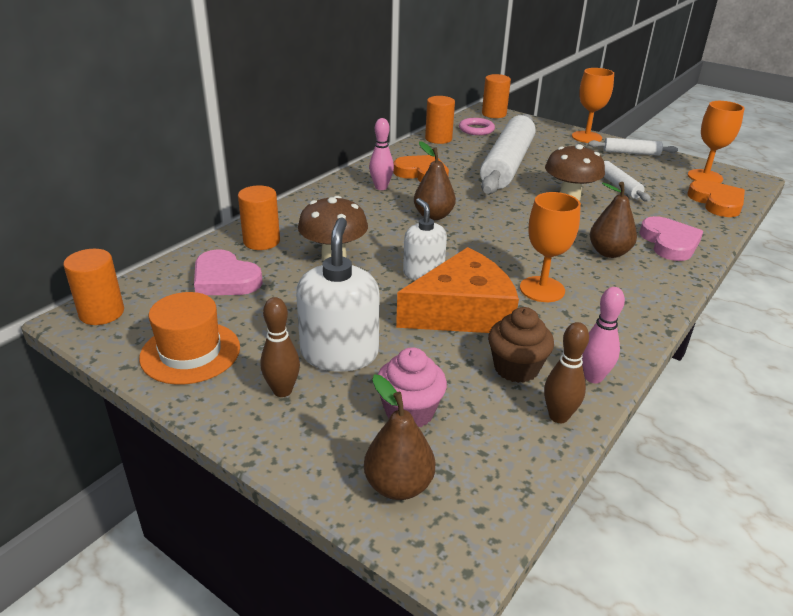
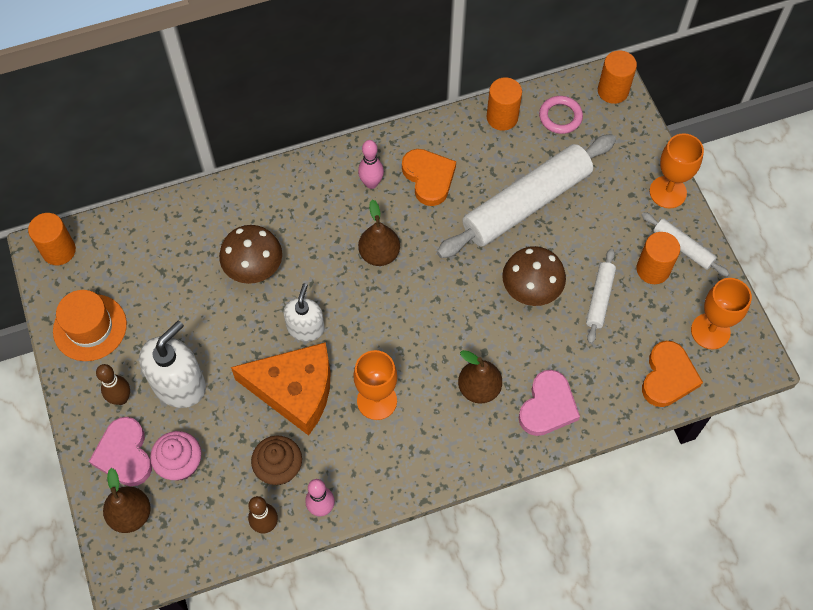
camera: 35 degrees right, 30 degrees up
pink heart [194,249,263,295] -> pink heart moved to [89,417,152,486]
orange cylinder [238,186,280,250] -> orange cylinder moved to [636,232,680,284]

